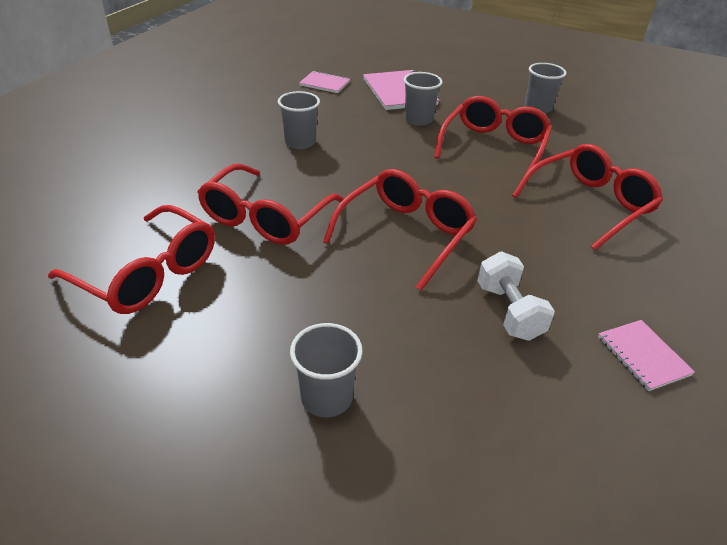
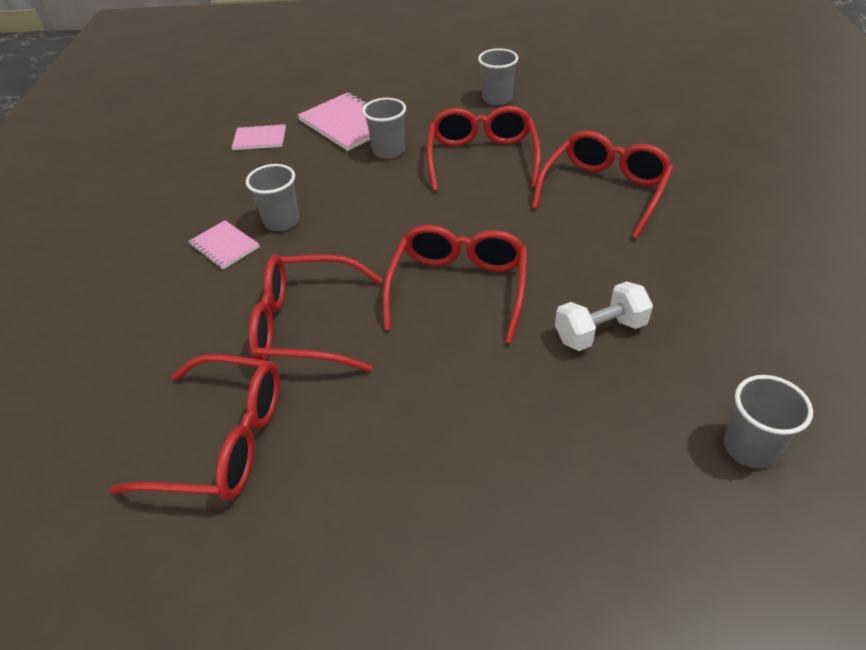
camera: 20 degrees left, 5 degrees up
red glasses [197,164,343,245] -> red glasses turned 90 degrees clockwise [248,254,383,372]
grey cup [290,323,363,417] -> grey cup moved to [723,375,813,468]
white dumbbell [477,252,555,341] -> white dumbbell turned 75 degrees counterclockwise [555,281,653,351]
pink notebook [598,320,695,391] -> pink notebook moved to [188,220,260,269]

